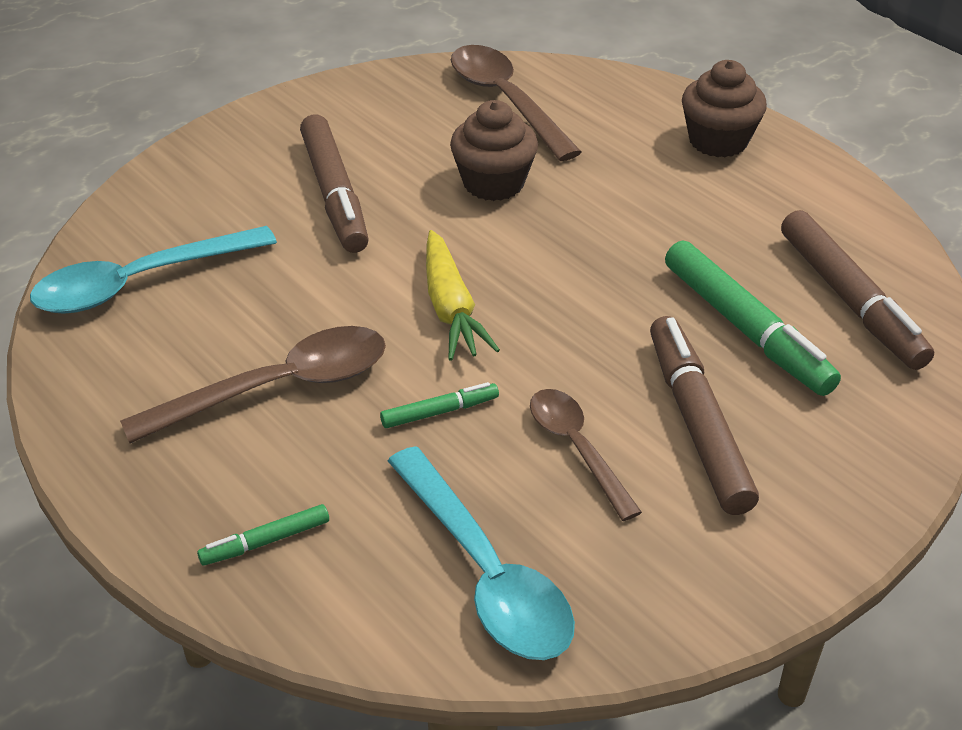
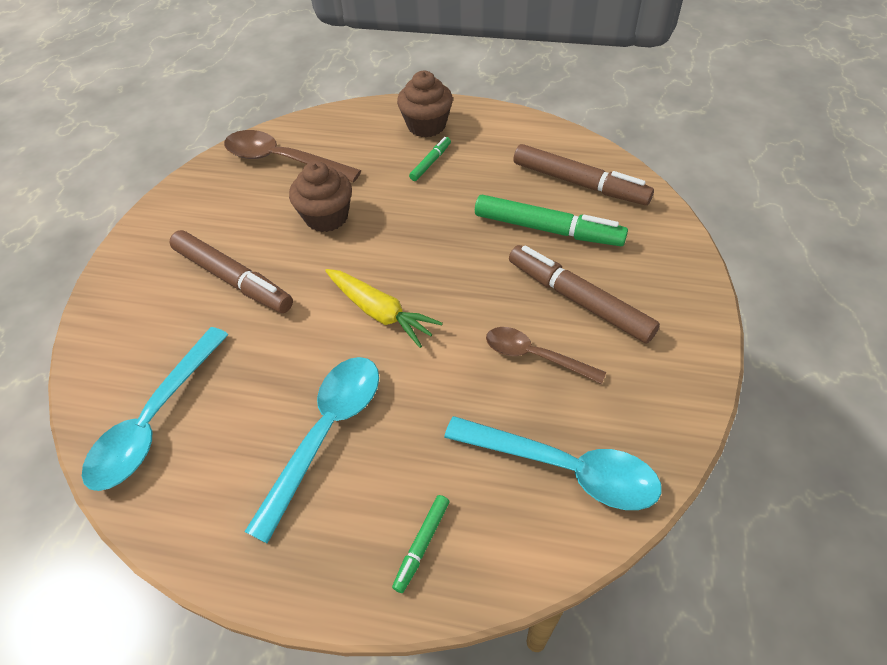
camera: 35 degrees left, 10 degrees up
brown spoon [120,326,386,443] -> turquoise spoon [244,357,379,544]
green marker [380,382,499,428] -> green marker moved to [409,137,451,181]

